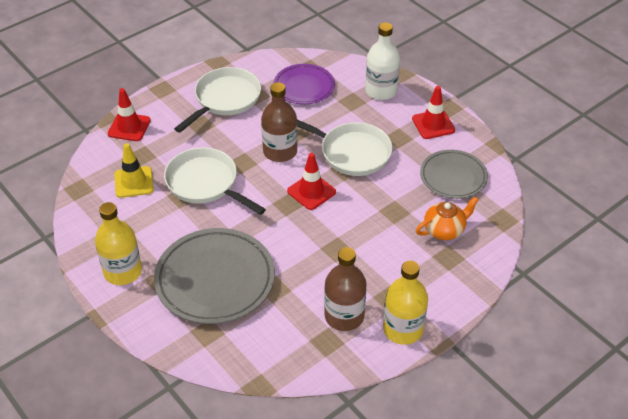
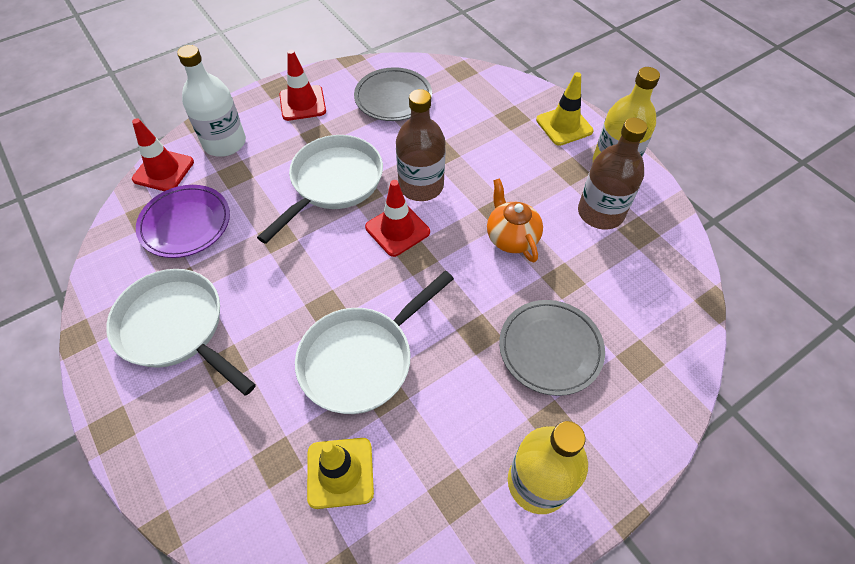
camera: 85 degrees left, 10 degrees up
red traffic cone [108,88,151,141] -> red traffic cone moved to [132,118,194,191]
grey plate [154,228,275,324] -> grey plate [499,300,605,396], size x0.62
brown bottle [261,82,297,162] -> brown bottle moved to [396,89,446,201]
orange teapot [416,196,479,240] -> orange teapot moved to [487,178,543,263]
none -> yellow traffic cone [536,72,593,146]

